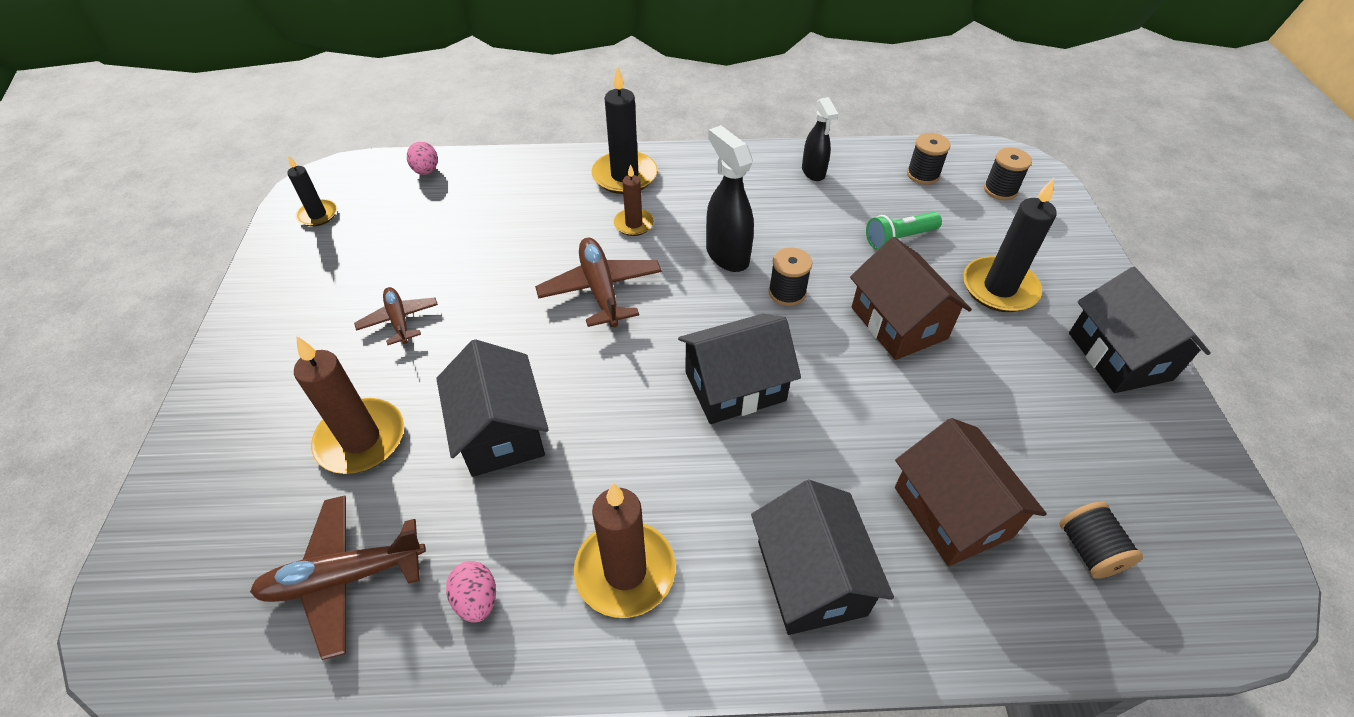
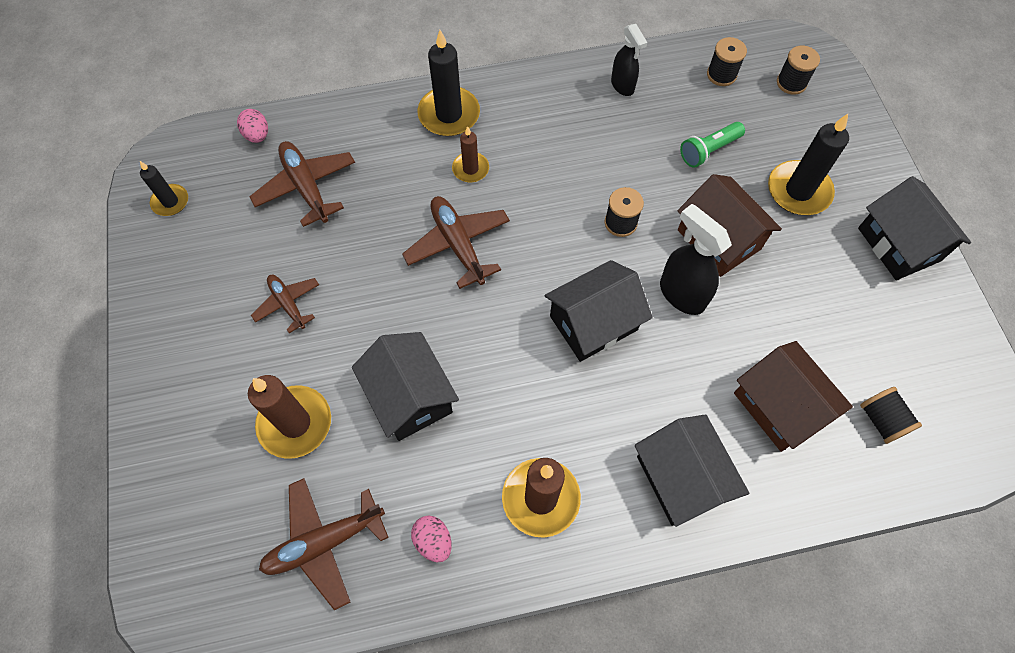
camera: 10 degrees left, 15 degrees up
black spray bottle [706,125,754,272] -> black spray bottle moved to [660,204,732,315]
none -> brown plane [249,141,355,227]

